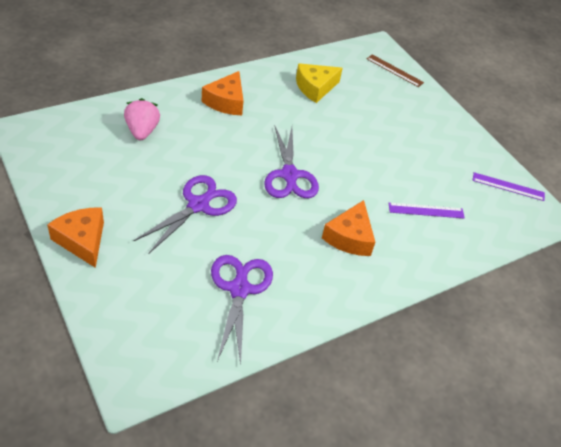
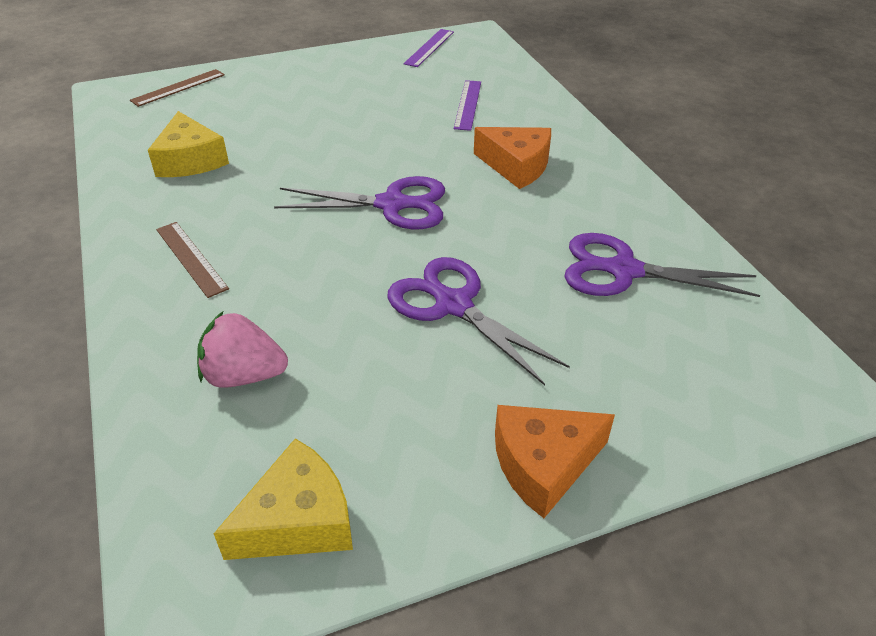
camera: 75 degrees left, 5 degrees down
orange cheese [202,71,243,115] -> brown ruler [156,222,229,298]
none -> yellow cheese [214,438,353,560]

